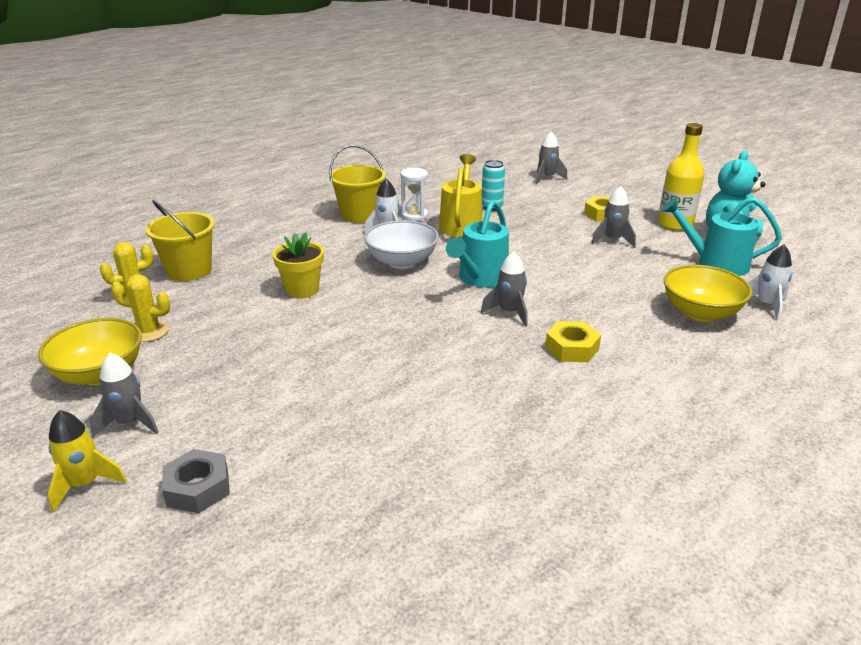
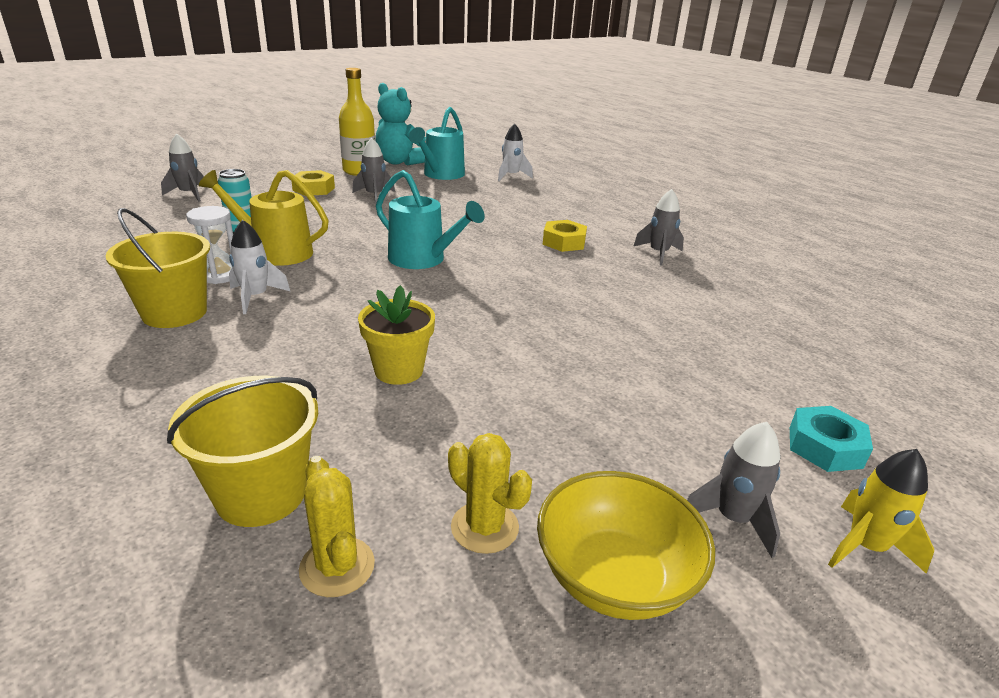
camera: 85 degrees left, 0 degrees up
yellow cactus [111,274,170,342] -> yellow cactus turned 60 degrees counterclockwise [448,433,532,554]
grey nut [162,449,230,513] -> turquoise nut [790,406,873,472]
white bowl [364,220,439,269] -> none
grey rocket [481,251,528,327] -> grey rocket moved to [634,189,684,265]
yellow bowl [664,265,752,322] -> none

